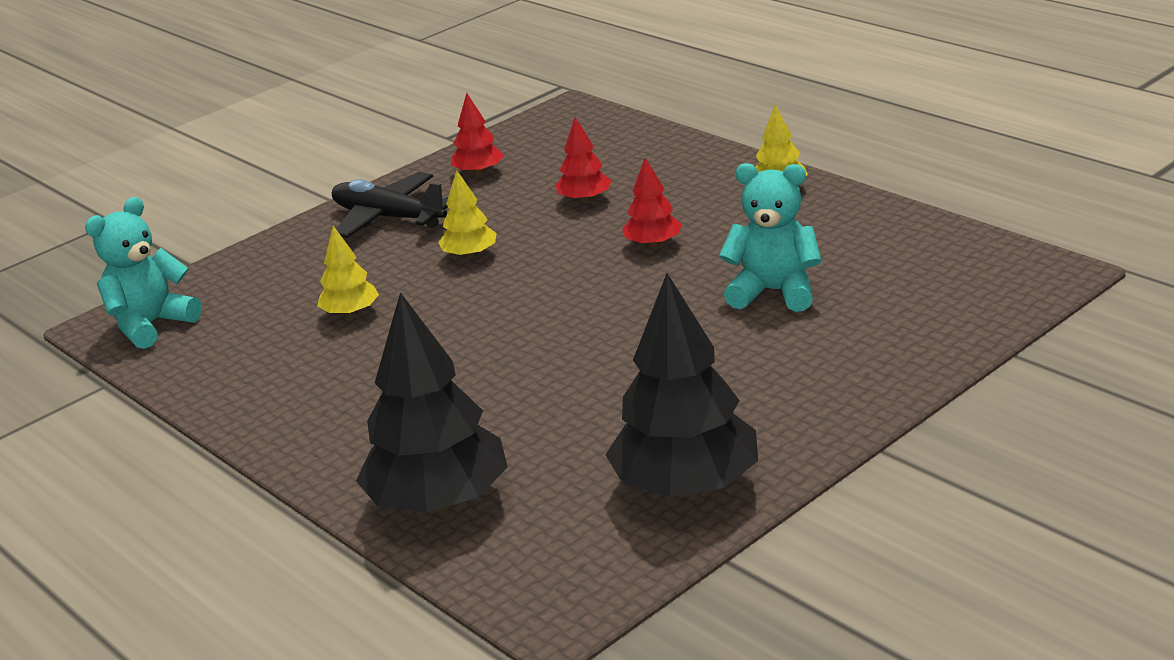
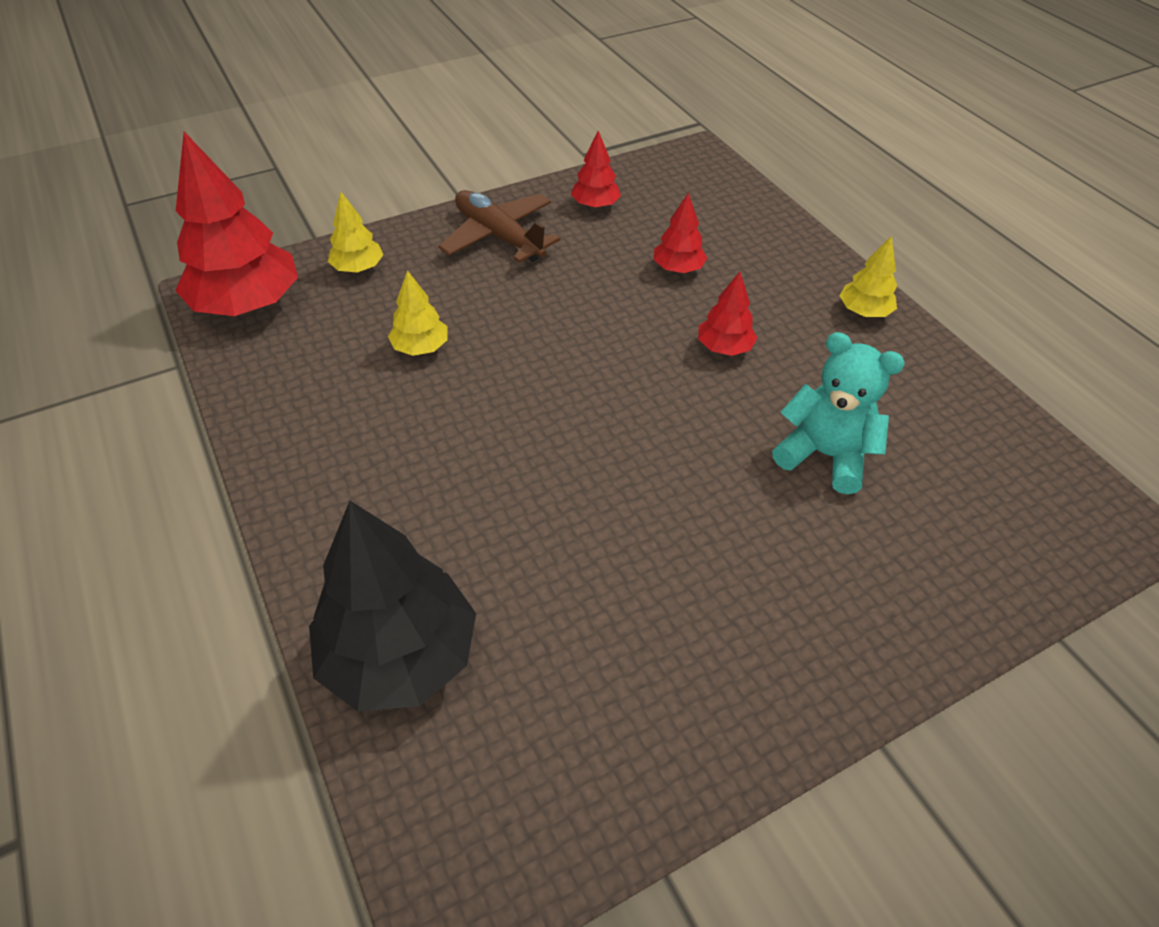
camera: 10 degrees right, 20 degrees up
turquoise teddy bear [85,197,202,349] -> red tree [175,132,298,316]
black plane [332,172,448,238] -> brown plane [438,190,560,263]
yellow tree [438,170,497,259] -> yellow tree moved to [328,192,383,272]
black tree [606,273,758,497] -> none

